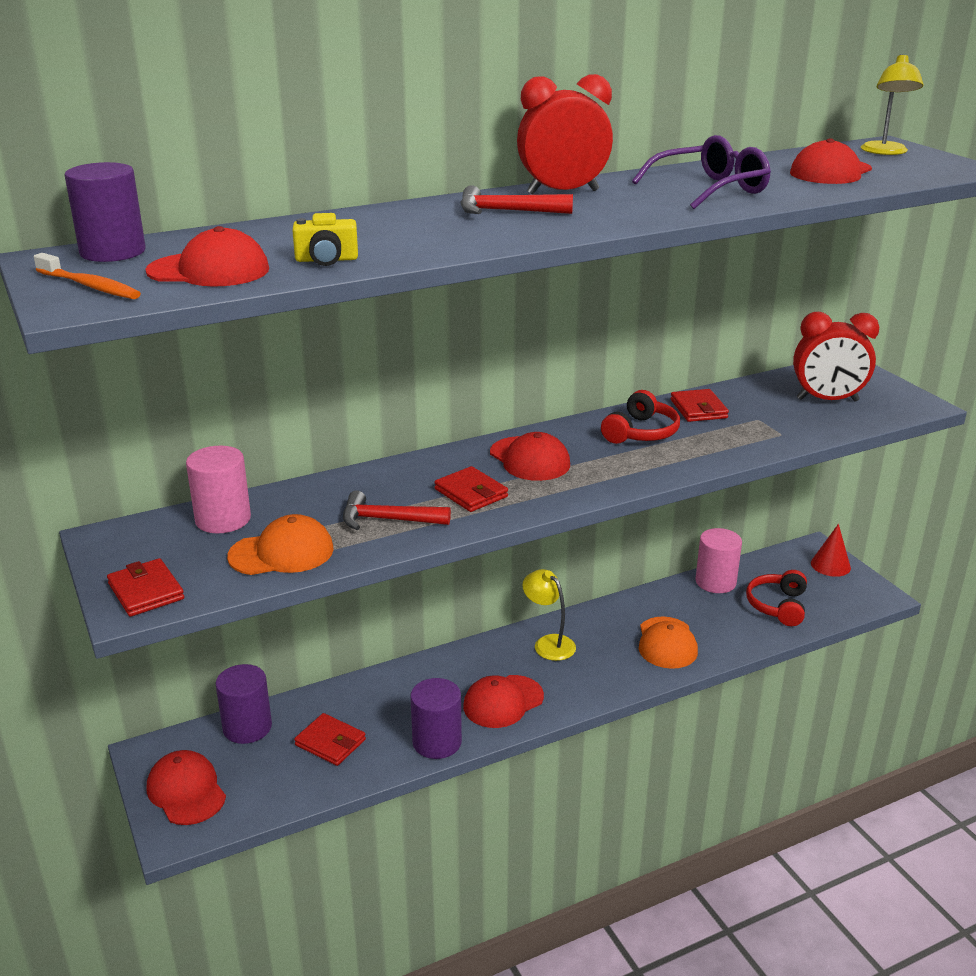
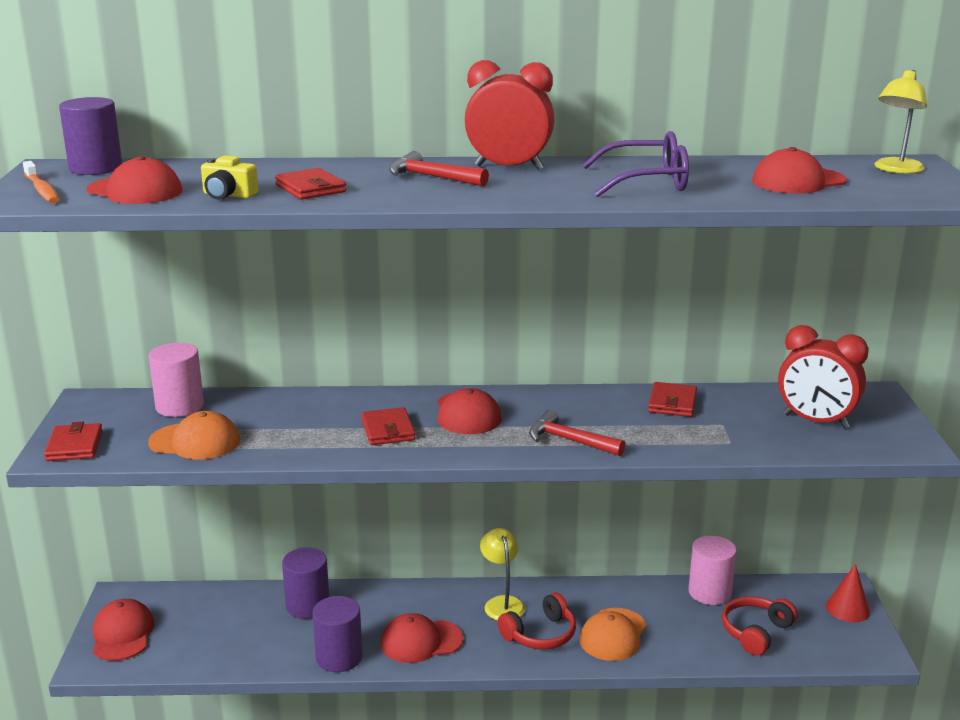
camera: 25 degrees right, 5 degrees down
purple cylinder [215,664,272,744] -> purple cylinder moved to [282,548,329,619]
red wallet [294,713,366,766] -> red wallet moved to [275,168,346,200]
red hammer [343,490,451,530] -> red hammer moved to [529,410,625,456]
red headphones [601,390,680,444] -> red headphones moved to [498,592,576,649]

